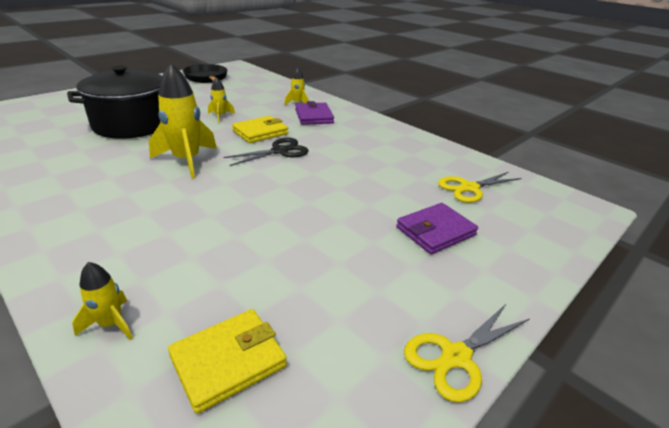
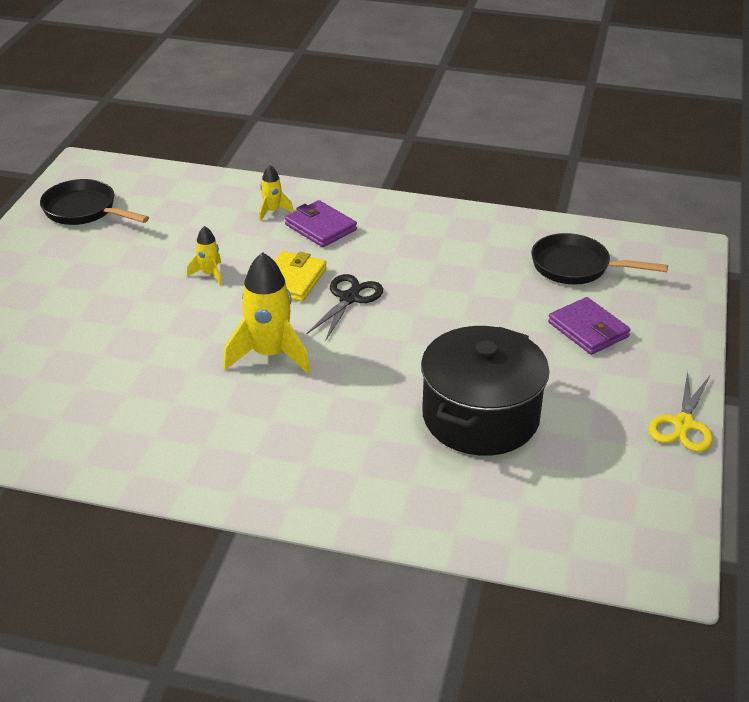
camera: 30 degrees left, 5 degrees up
black pot [67,65,162,139] -> black pot moved to [421,326,549,456]
yellow rocket [72,262,133,340] -> none
yellow wallet [168,309,287,414] -> none
purple wallet [396,203,478,254] -> purple wallet turned 60 degrees counterclockwise [548,297,631,355]
yellow scissors [438,172,521,203] -> black pan [531,233,668,285]

